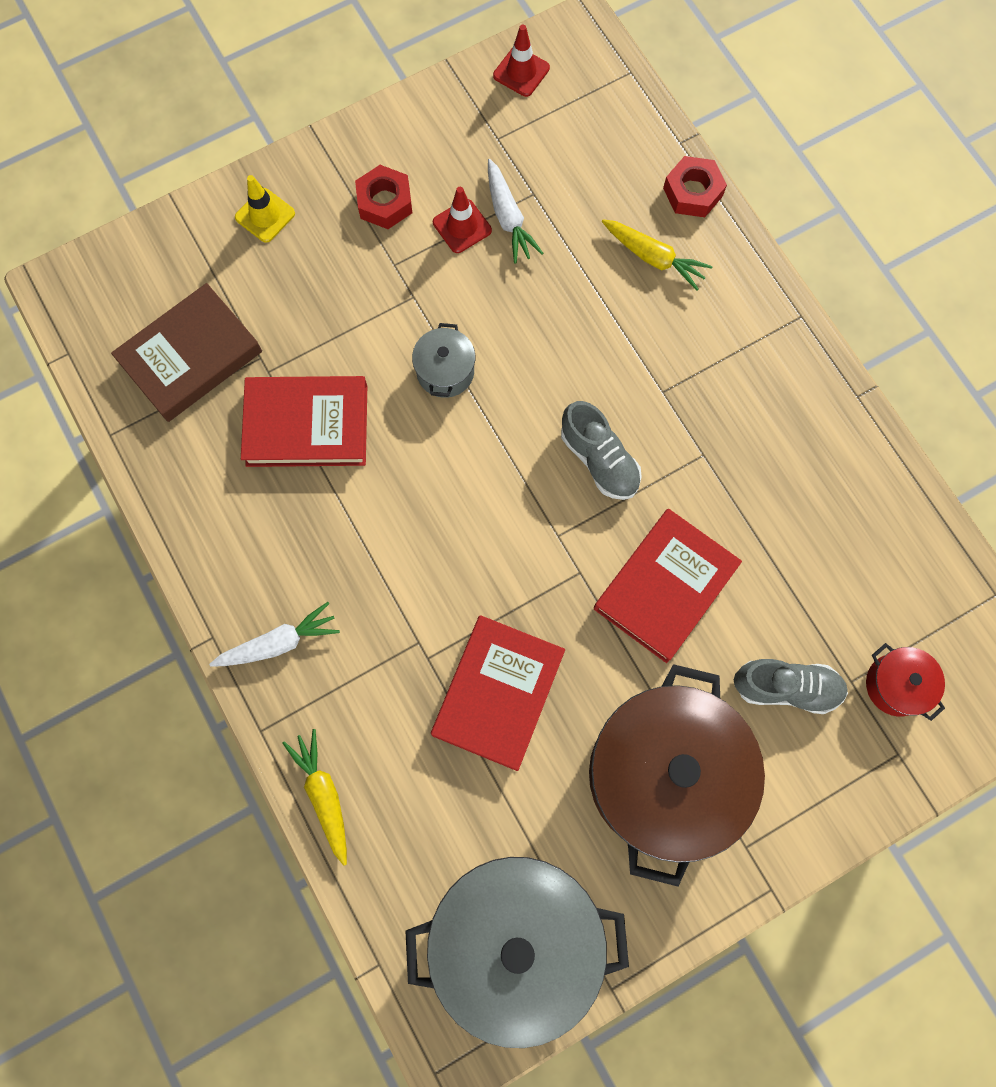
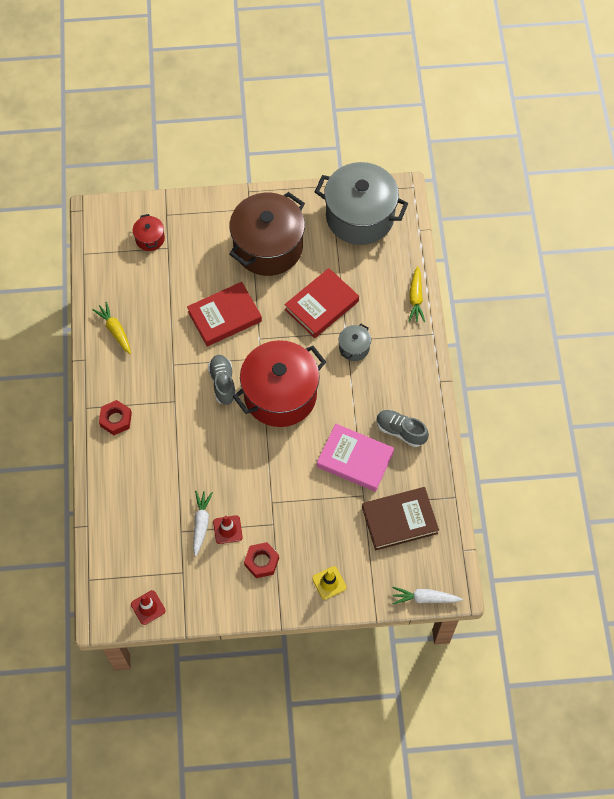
camera: 155 degrees left, 10 degrees down
white carrot [209,602,340,667] -> white carrot moved to [392,587,463,604]
red book [241,376,367,467] -> pink book [317,424,394,492]
grey pot [412,323,475,398] -> grey pot moved to [339,324,371,361]
yellow carrot [602,219,713,290] -> yellow carrot moved to [92,302,131,354]
red nut [663,156,727,217] -> red nut moved to [99,400,132,435]
grey shoe [734,659,848,714] -> grey shoe moved to [376,410,429,447]
none -> red pot [233,340,326,427]

